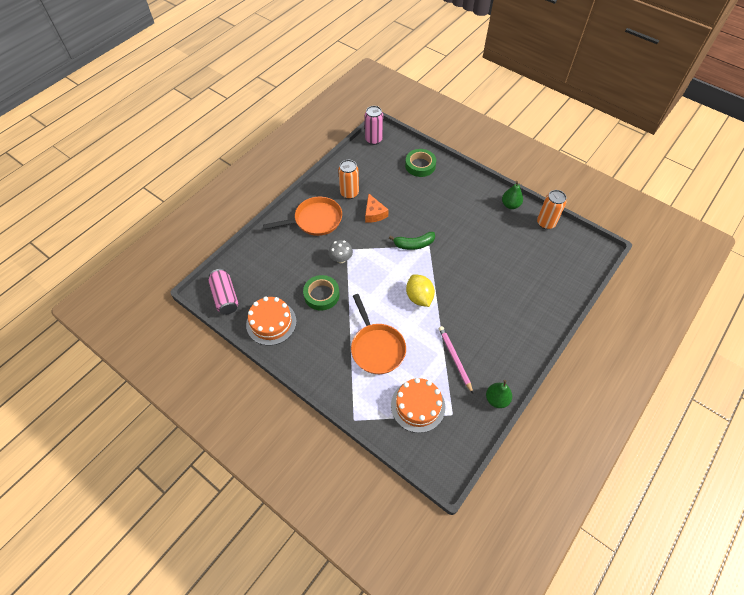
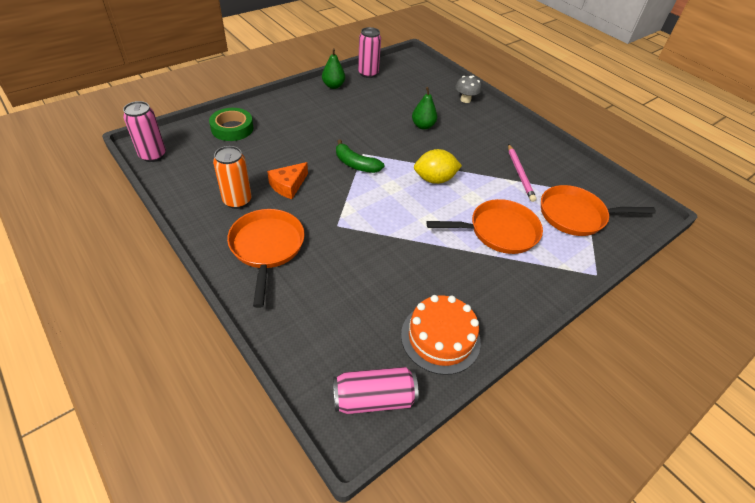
camera: 80 degrees left, 10 degrees down
green tape [303,275,340,311] -> none
grey mushroom [328,240,353,263] -> grey mushroom moved to [456,76,481,103]
orange cheese [365,193,389,223] -> orange cheese turned 135 degrees clockwise [267,162,308,199]
green banana [389,232,435,250] -> green banana turned 120 degrees clockwise [336,139,385,173]
orange cake [391,378,445,433] -> orange pan [541,185,656,236]
pink pencil [439,326,473,393] -> pink pencil turned 90 degrees counterclockwise [508,144,536,202]
green pear [486,380,512,408] -> green pear moved to [412,87,437,130]
orange can [537,190,566,229] -> pink can [358,27,381,78]

